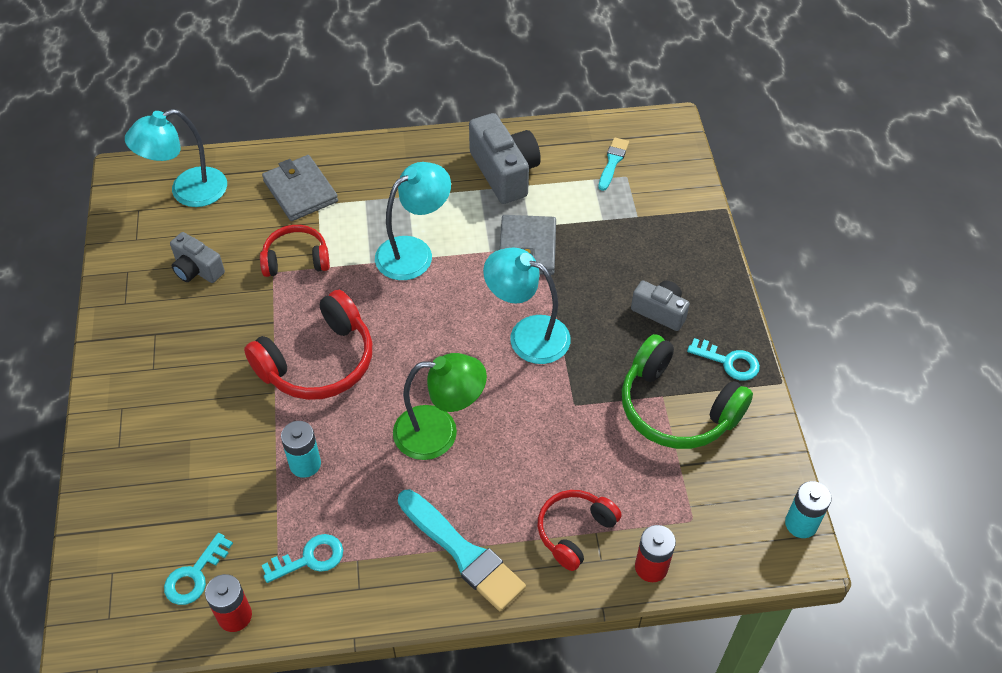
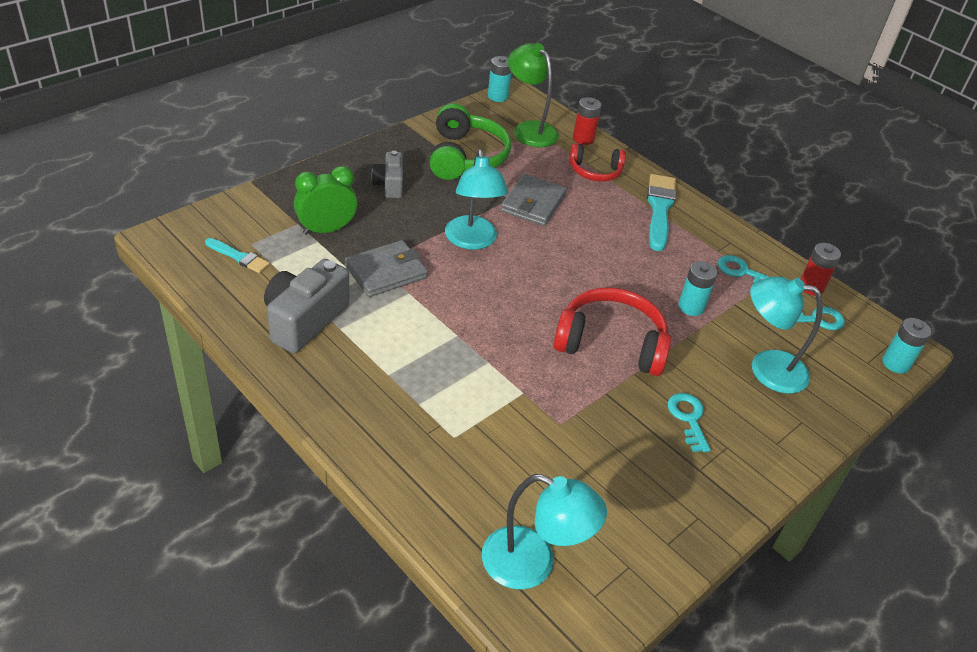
camera: 130 degrees left, 10 degrees down
grey camera [170,232,225,283] -> none
red headphones [260,225,330,277] -> none
grey wallet [262,155,338,221] -> grey wallet moved to [501,174,567,226]
turquoise lamp [375,162,451,280] -> turquoise lamp moved to [750,276,823,394]
green lamp [393,353,487,460] -> green lamp moved to [508,43,559,147]
turquoise brush [598,137,629,191] -> turquoise brush turned 135 degrees counterclockwise [205,238,270,273]
turquoise key [687,338,760,381] -> turquoise key moved to [668,393,711,452]
none -> green clock [294,166,357,235]
none -> turquoise battery [882,318,932,373]

